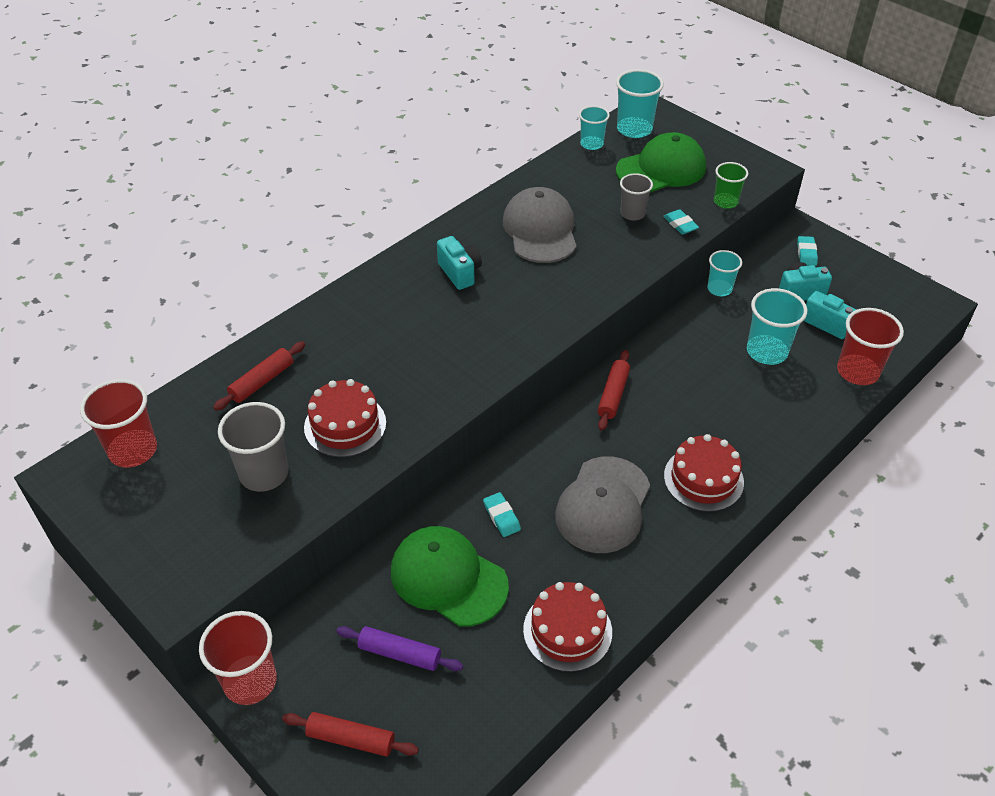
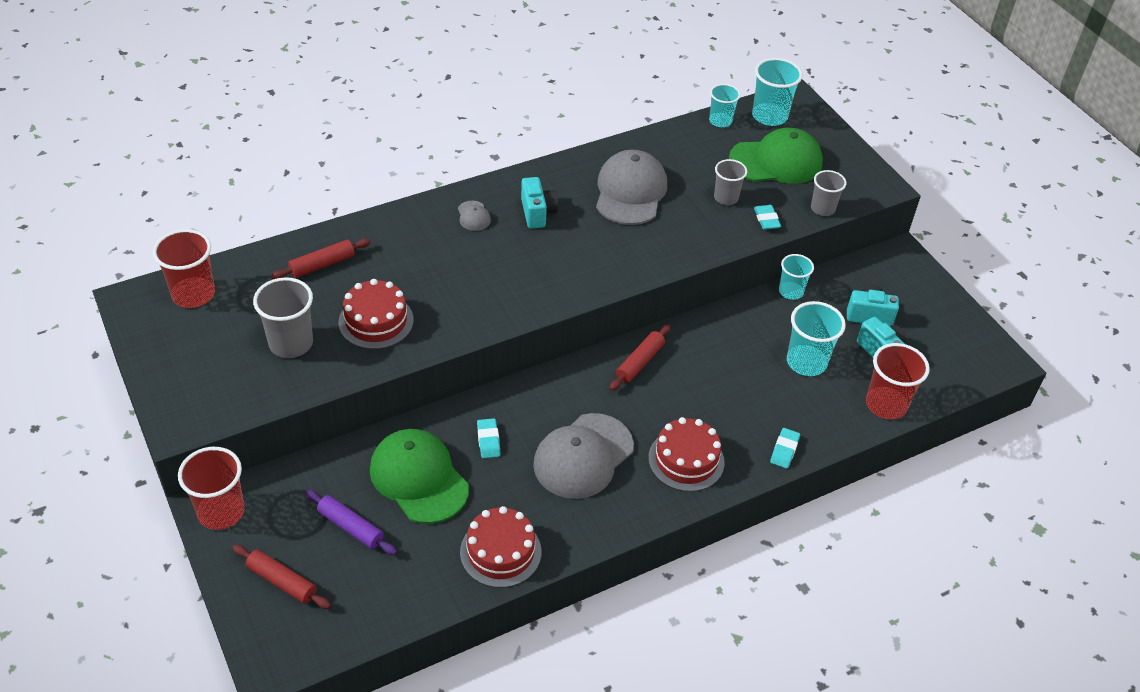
camera: 15 degrees right, 0 degrees up
green cup [714,162,748,209] -> grey cup [811,170,847,216]
turquoise eraser [797,236,818,266] -> turquoise eraser moved to [770,428,800,469]
none -> grey cap [458,201,491,231]

